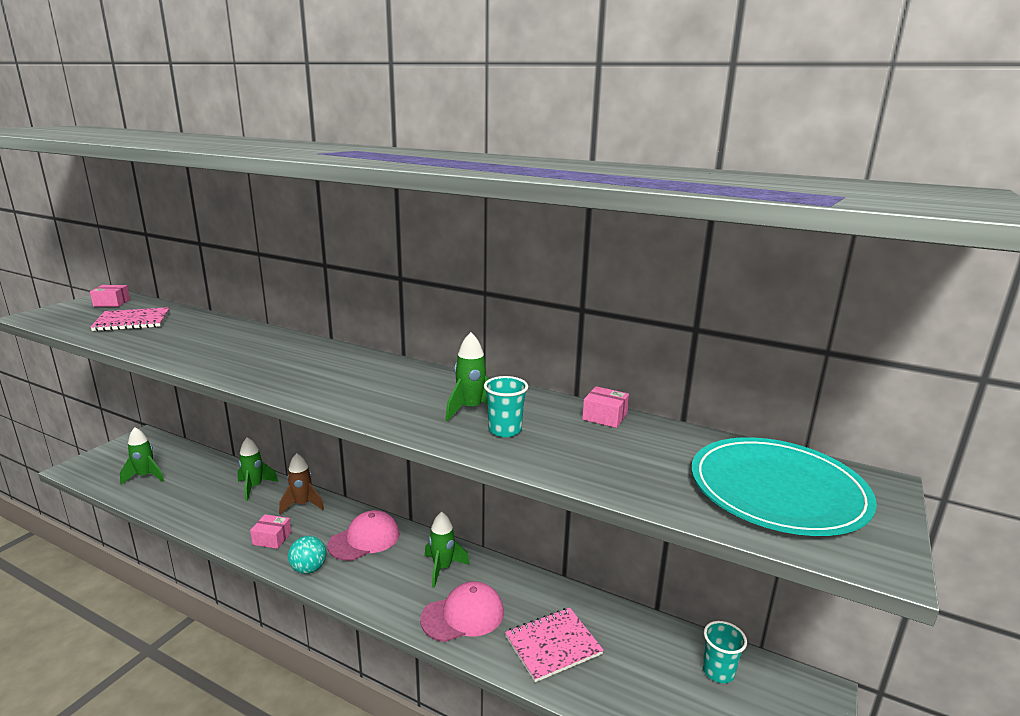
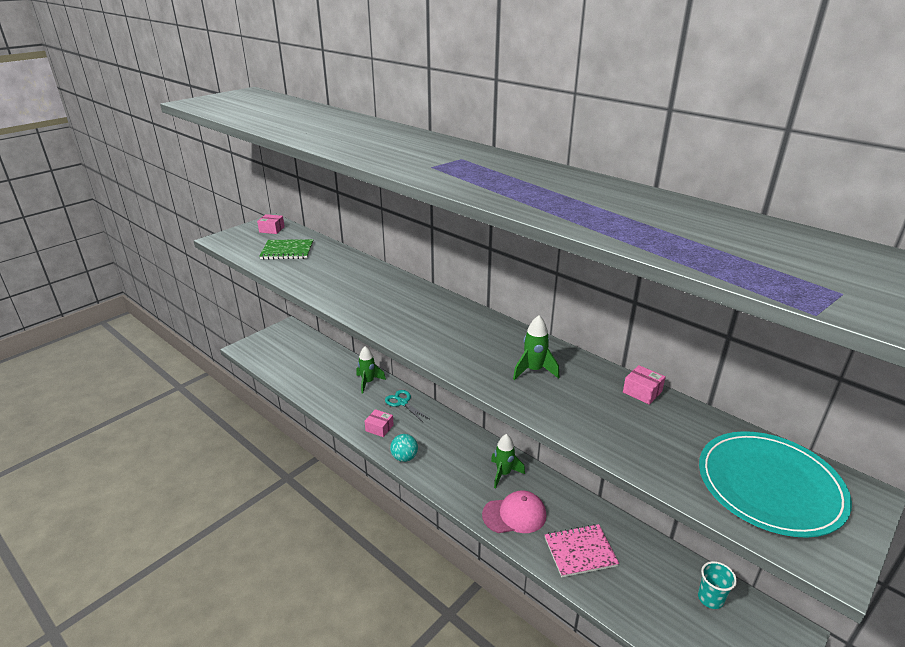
camera: 15 degrees right, 10 degrees up
pink notebook [90,307,170,331] -> green notebook [259,239,313,259]
green rocket [120,427,164,485] -> none
brown rocket [279,453,324,515] -> turquoise scissors [385,390,429,422]
pink cap [327,510,400,561] -> none
turquoise cup [484,376,528,437] -> none

